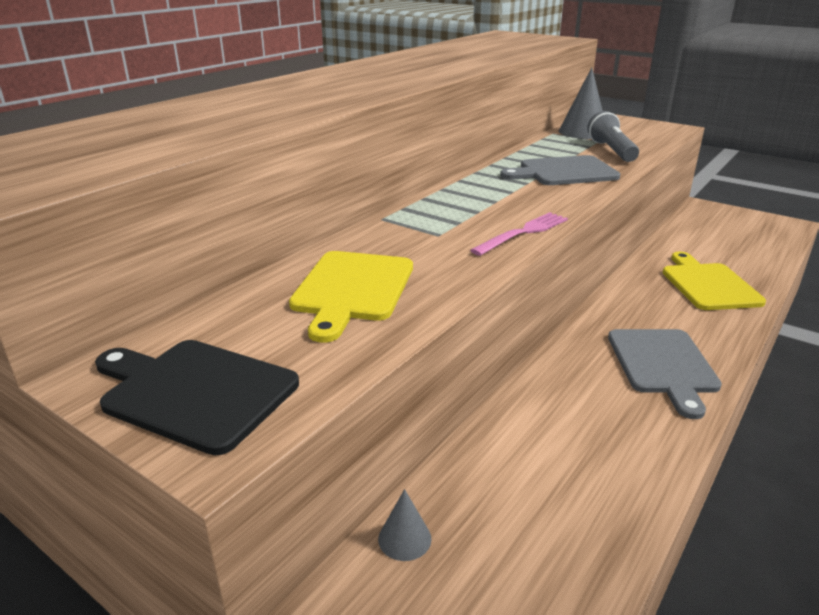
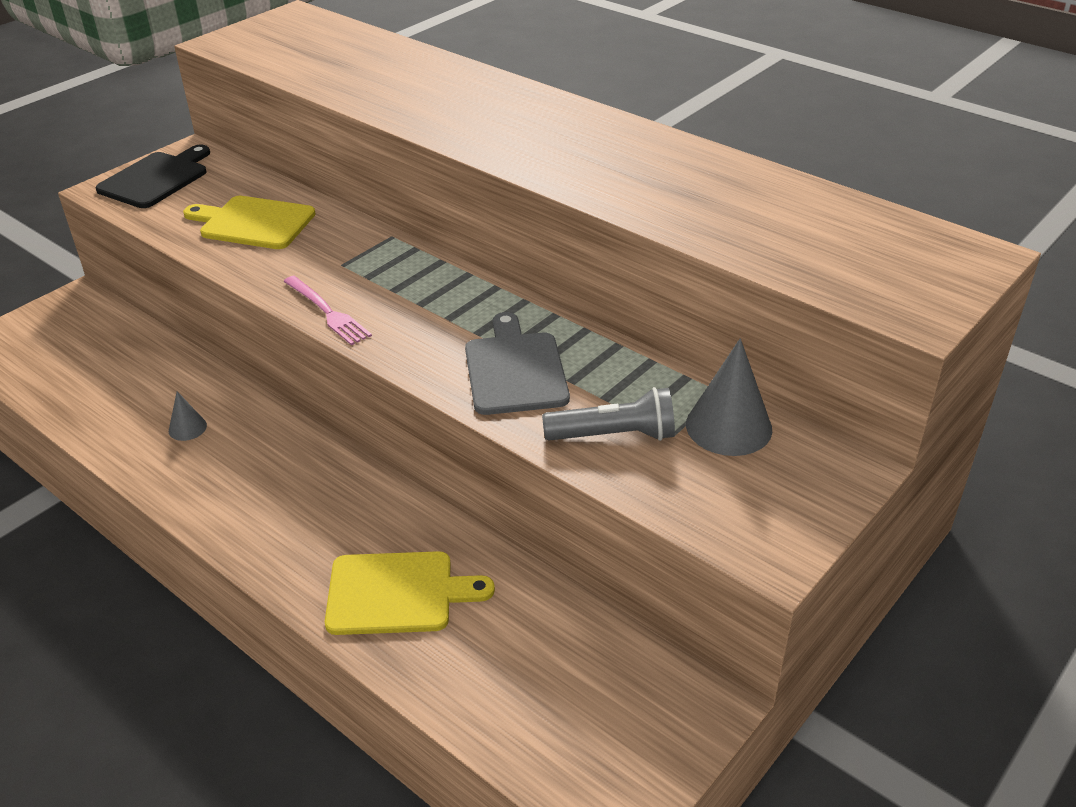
camera: 95 degrees right, 10 degrees up
grey cone [378,489,431,561] -> grey cone moved to [169,391,207,441]
grey cutting board [608,329,722,419] -> none

